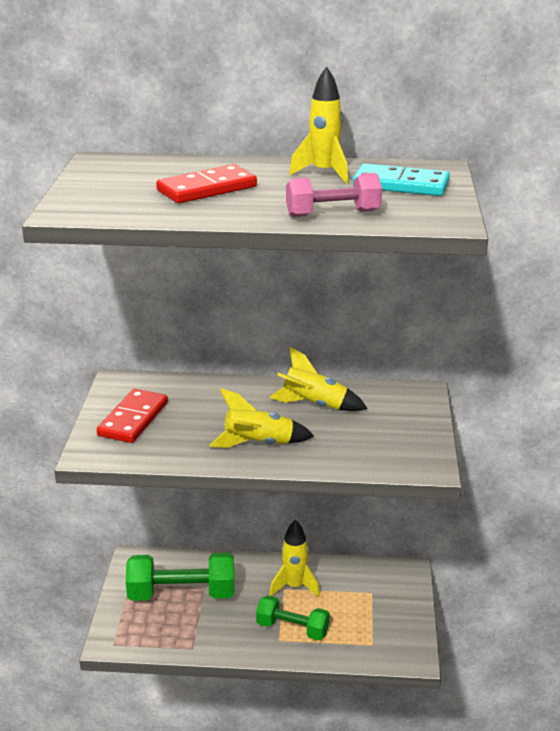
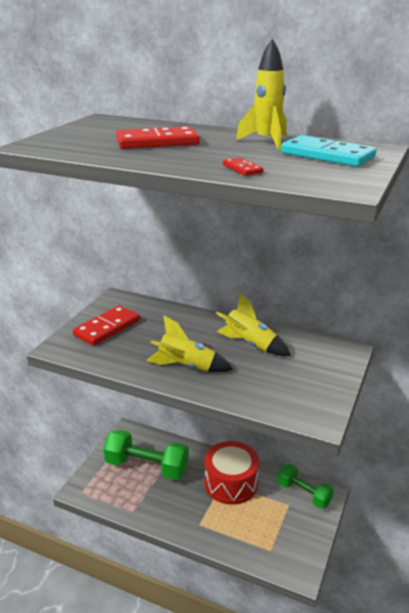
camera: 20 degrees right, 0 degrees up
green dumbbell [256,595,330,640] -> green dumbbell moved to [277,464,334,509]
yellow rocket [269,520,320,597] -> red drum [204,441,259,505]
pink dumbbell [286,173,382,217] -> red domino [223,157,264,176]

